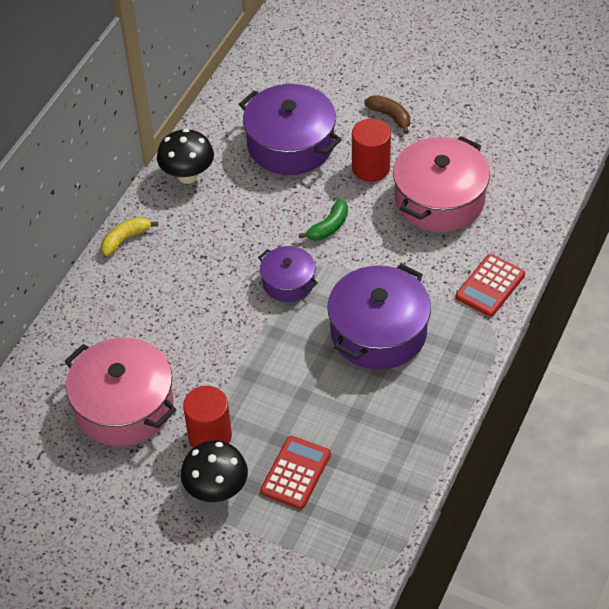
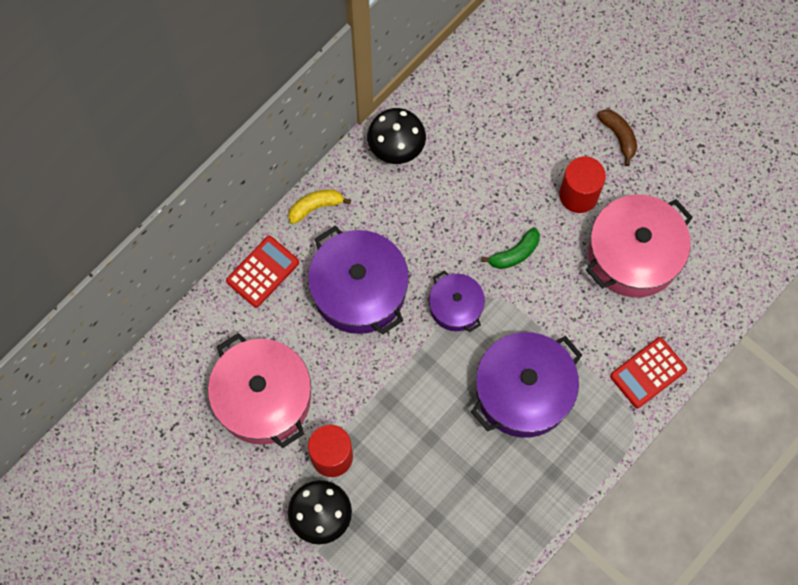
camera: 15 degrees right, 20 degrees up
purple pot [239,84,342,175] -> purple pot moved to [308,226,409,335]
red calculator [260,436,331,509] -> red calculator moved to [226,236,299,308]

